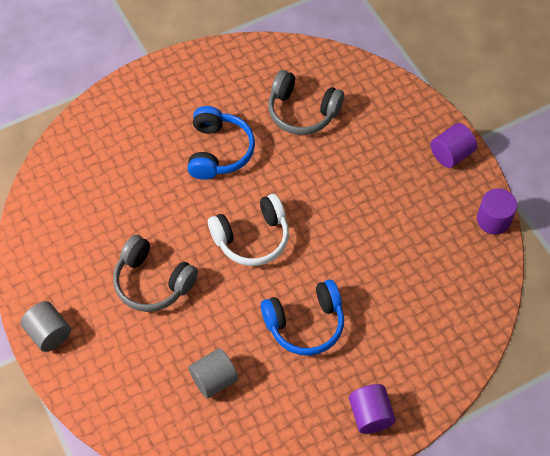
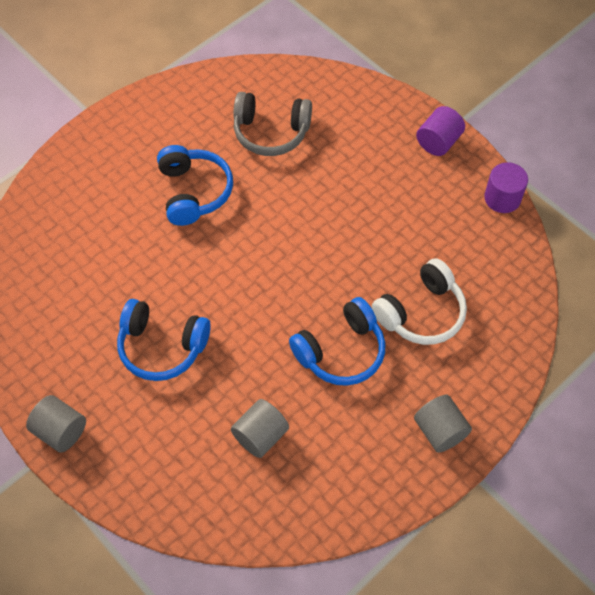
camera: 15 degrees left, 0 degrees up
grey headphones [113,235,198,312] -> blue headphones [117,299,211,381]
white headphones [208,194,289,266] -> white headphones moved to [372,258,467,345]
purple cylinder [349,384,396,434] -> grey cylinder [414,395,472,453]

